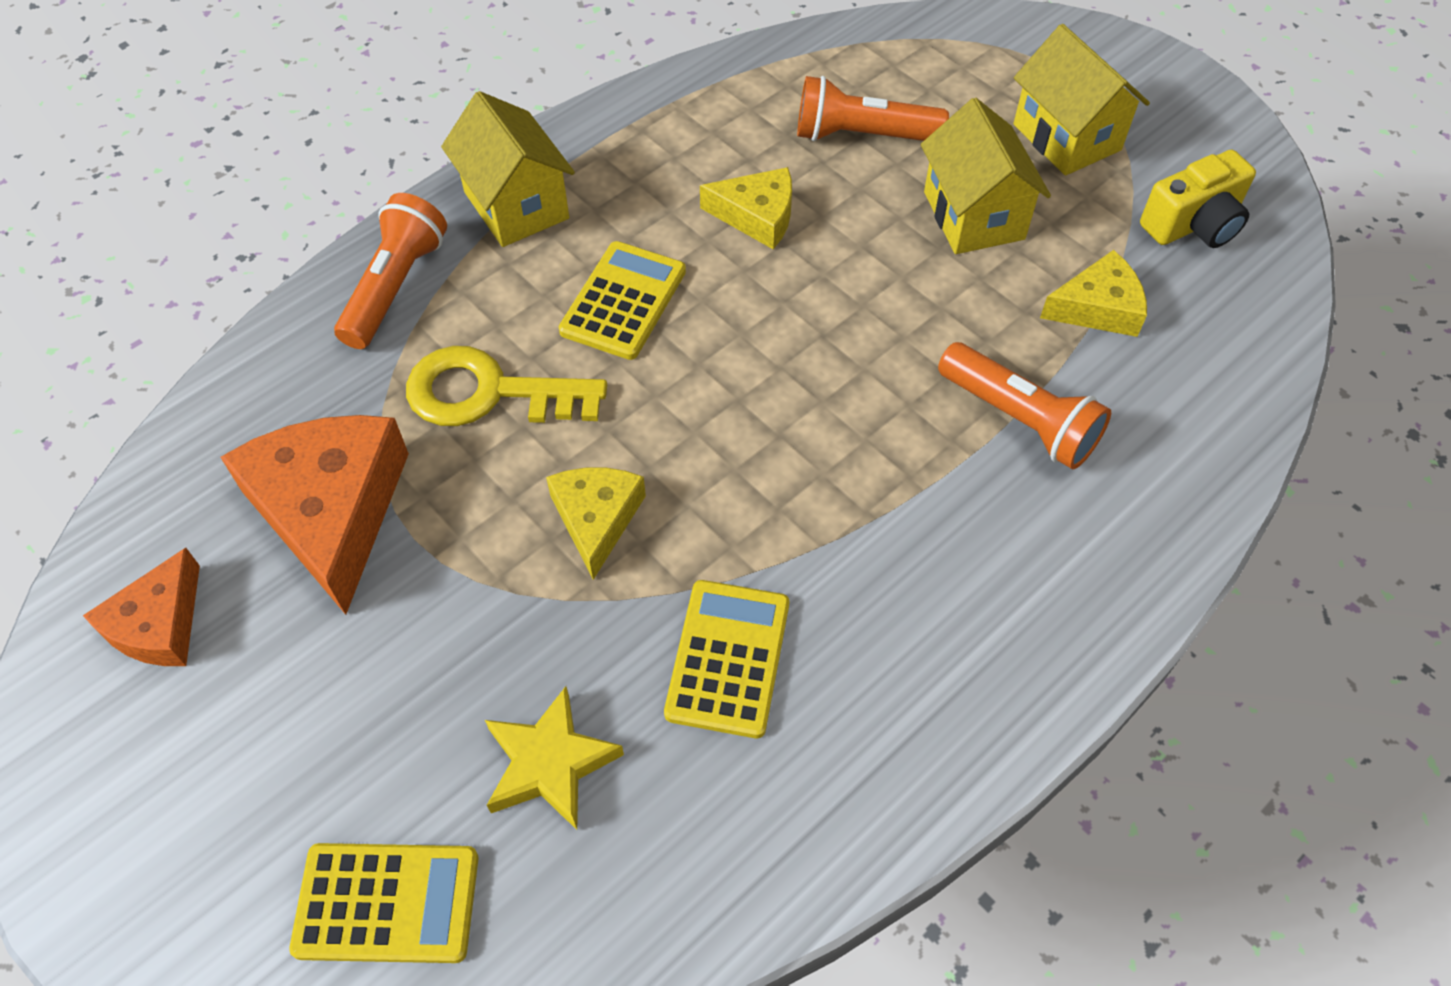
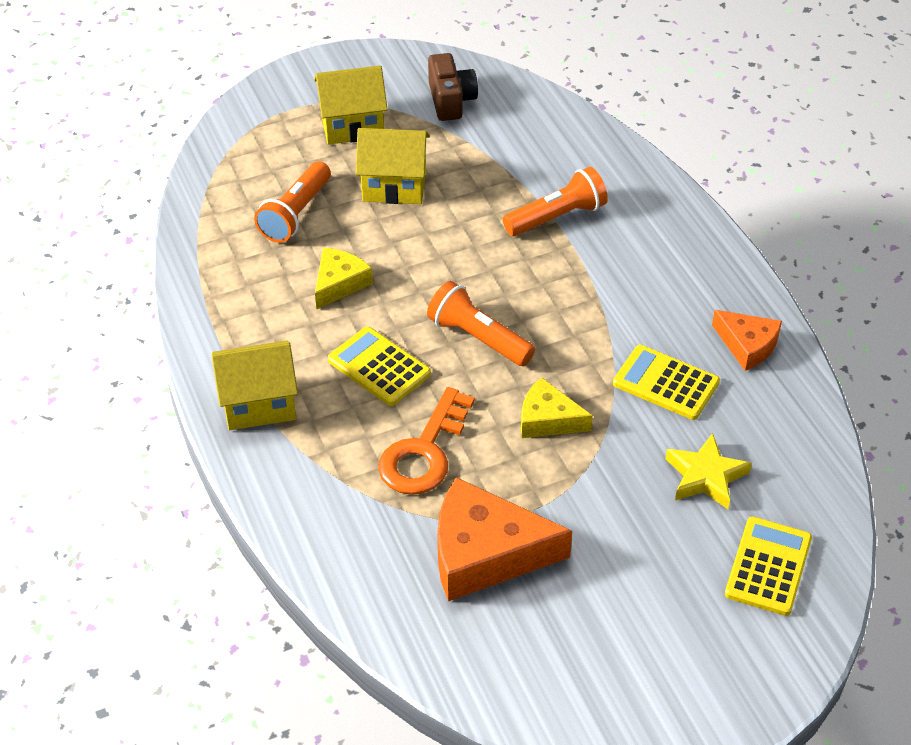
camera: 70 degrees left, 10 degrees down
orange cheese [83,548,200,666] -> orange cheese moved to [712,310,782,371]
orange flashlight [334,193,447,349] -> orange flashlight moved to [427,281,535,366]
yellow key [406,346,607,426] -> orange key [378,387,475,495]
yellow cheese [1040,250,1147,337] -> none
yellow camera [1140,150,1256,248] -> brown camera [428,53,478,121]

